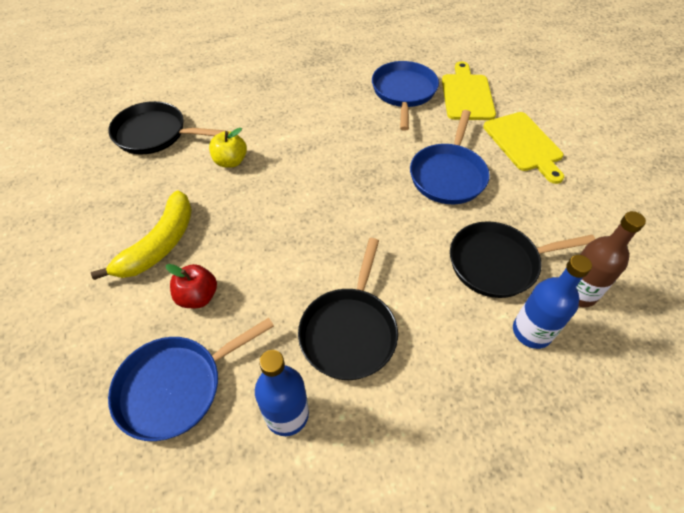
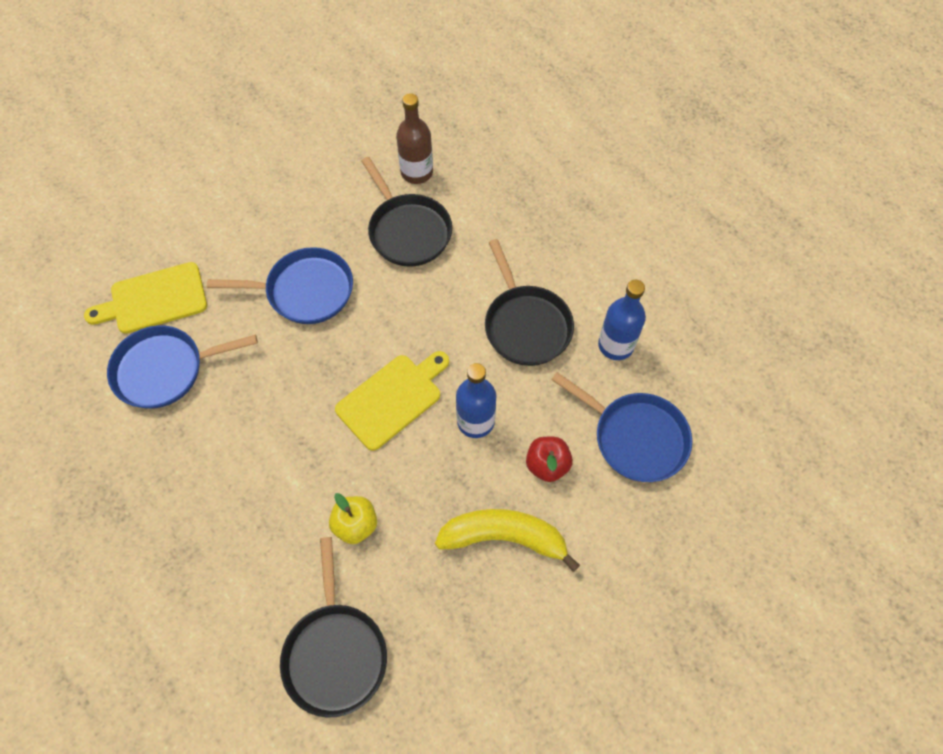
camera: 110 degrees left, 10 degrees up
black pan [298,238,398,380] -> black pan turned 75 degrees clockwise [485,239,574,366]
yellow cutting board [483,112,564,184] -> yellow cutting board moved to [335,351,449,451]
blue bottle [513,255,592,349] -> blue bottle moved to [456,363,496,438]

